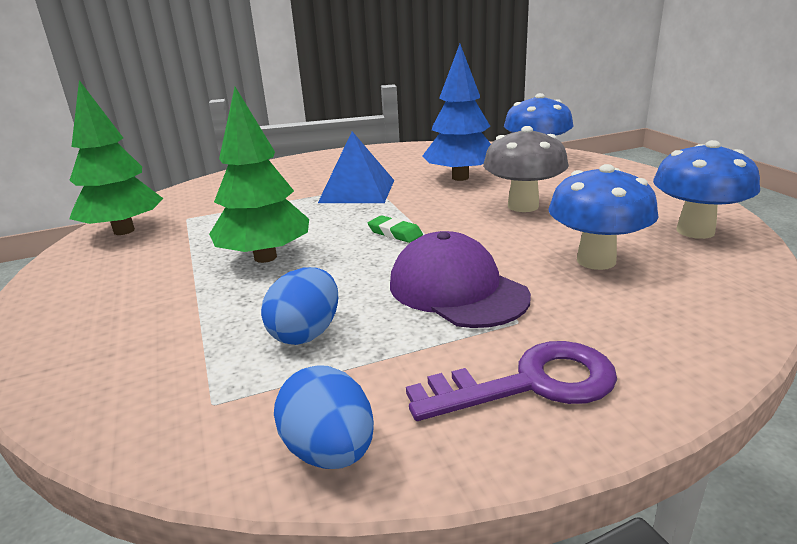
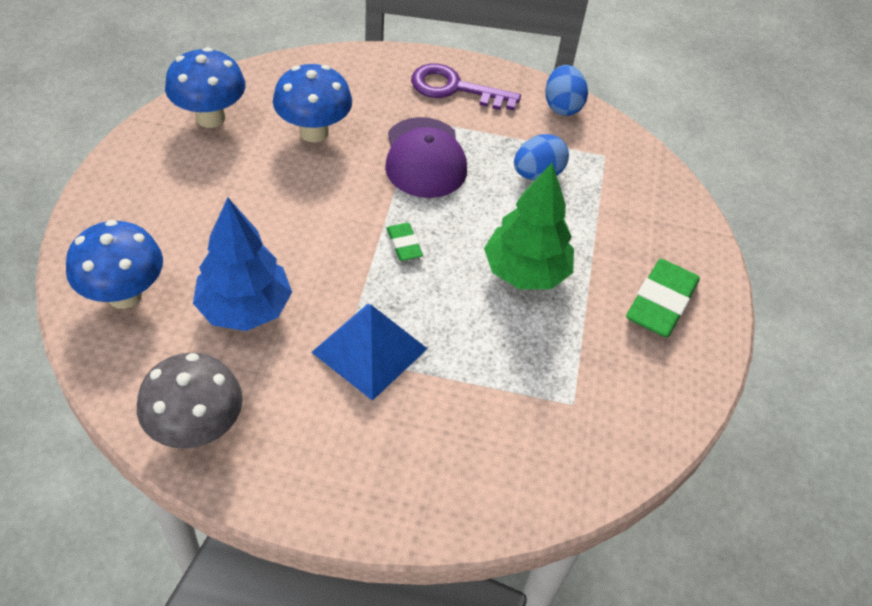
camera: 155 degrees left, 25 degrees up
green tree [69,80,164,235] -> none
grey mushroom [483,126,569,212] -> grey mushroom moved to [137,352,243,449]
none -> green eraser [626,259,700,338]

